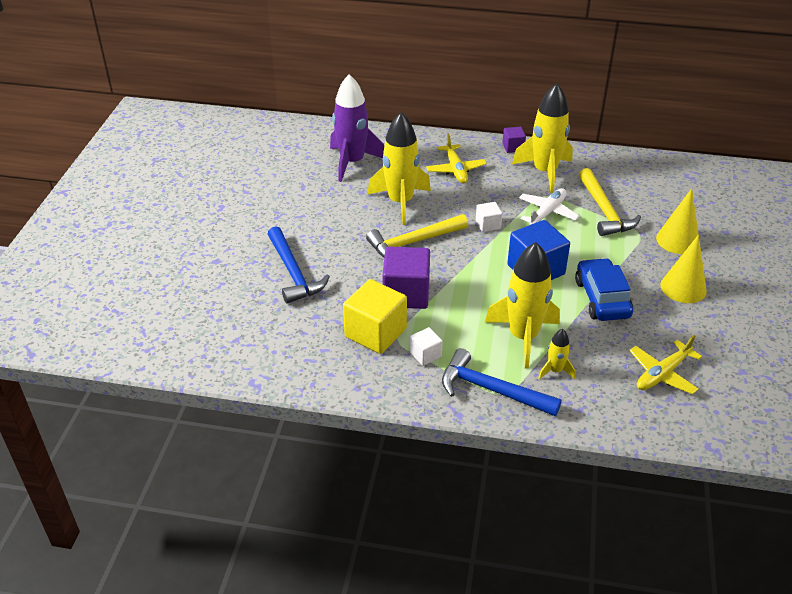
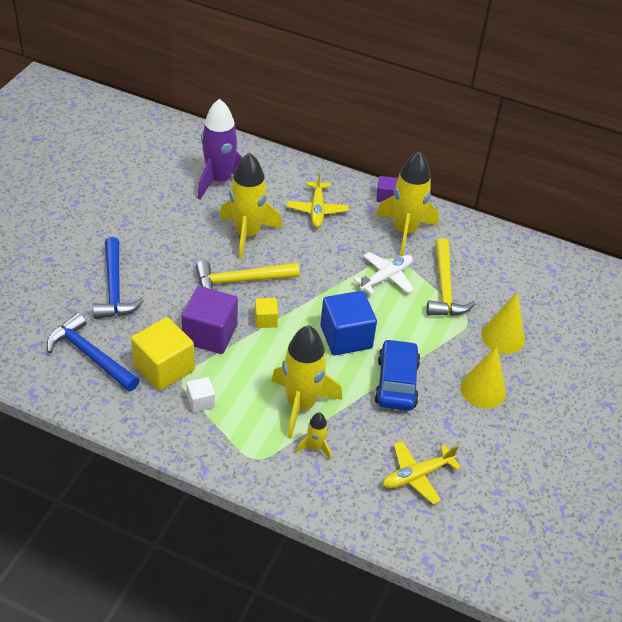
camera: 10 degrees right, 5 degrees up
blue hammer [442,348,562,416] -> blue hammer moved to [47,313,139,391]
white cube [476,202,502,232] -> none
none -> yellow cube [255,298,278,328]

